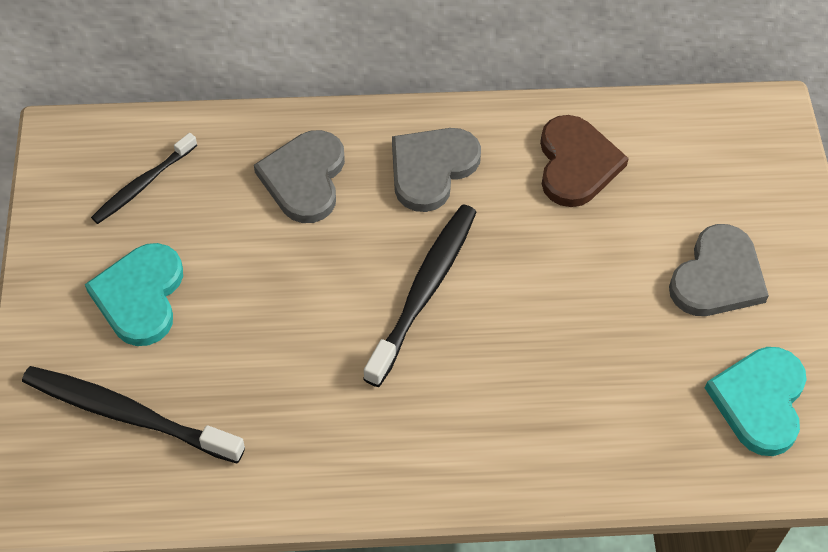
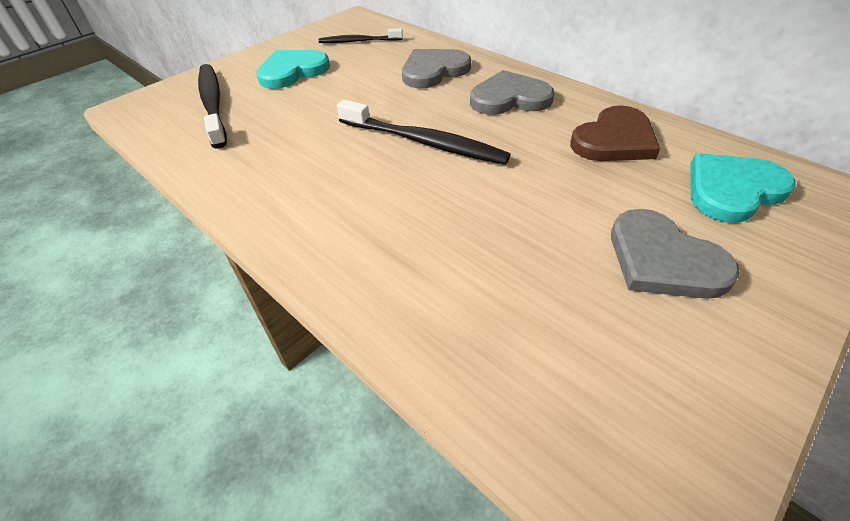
camera: 50 degrees right, 10 degrees down
black toothbrush [363,204,476,387] -> black toothbrush turned 45 degrees clockwise [337,99,511,165]
grey heart [669,224,769,316] -> grey heart turned 60 degrees clockwise [611,209,740,299]
turquoise heart [705,347,807,456] -> turquoise heart moved to [690,153,796,223]

